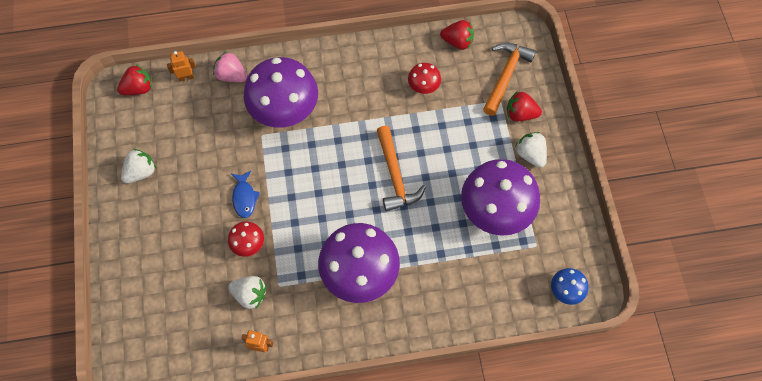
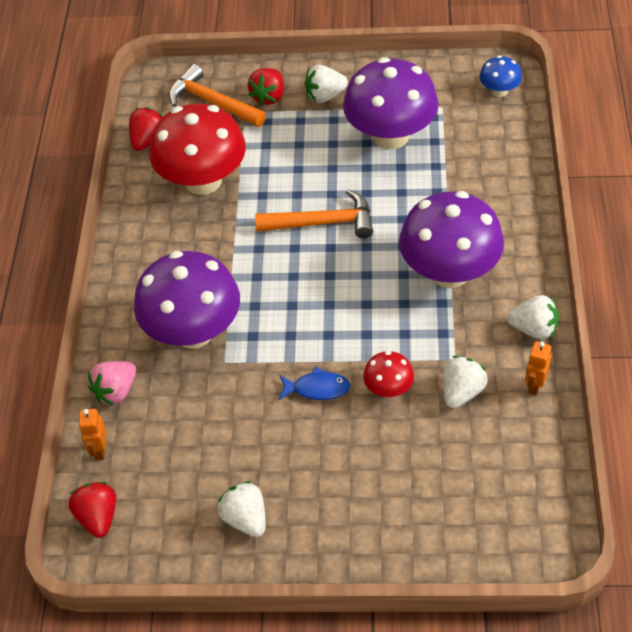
camera: 75 degrees left, 15 degrees down
red mushroom [408,63,441,94] -> red mushroom [149,103,246,195], size x2.16
none -> white strawberry [507,295,559,339]

